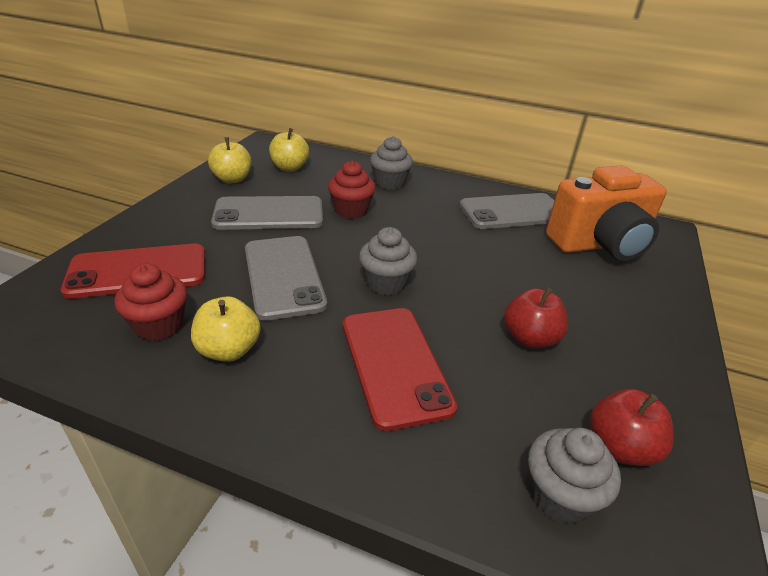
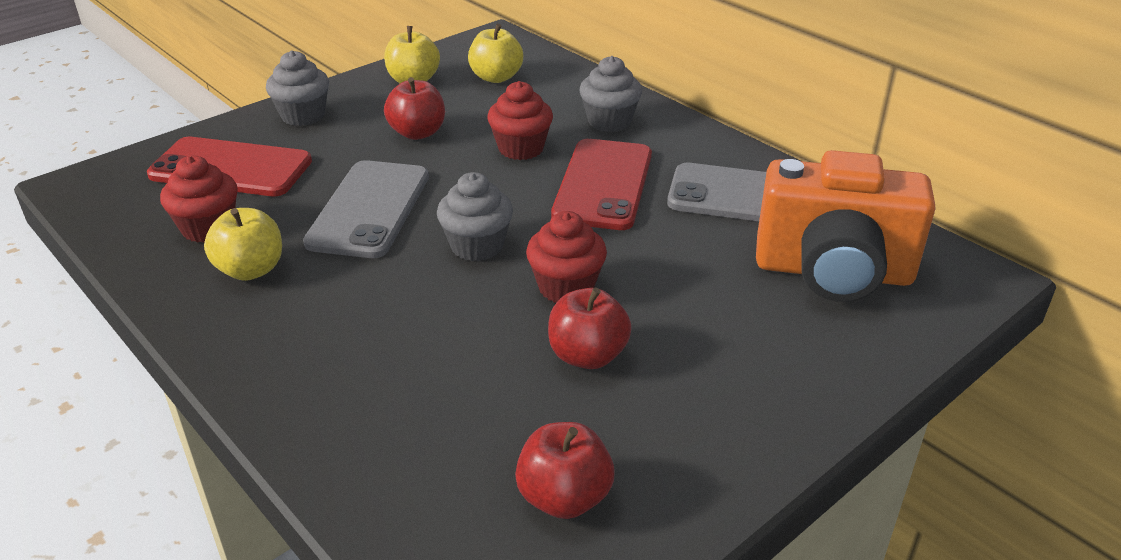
camera: 30 degrees right, 0 degrees up
grey phone [211,196,323,230] -> red apple [384,77,445,140]
red phone [343,308,457,431] -> red phone moved to [551,139,652,230]
grey cupcake [528,428,621,524] -> grey cupcake moved to [266,50,329,126]
none -> red cupcake [526,211,607,303]

